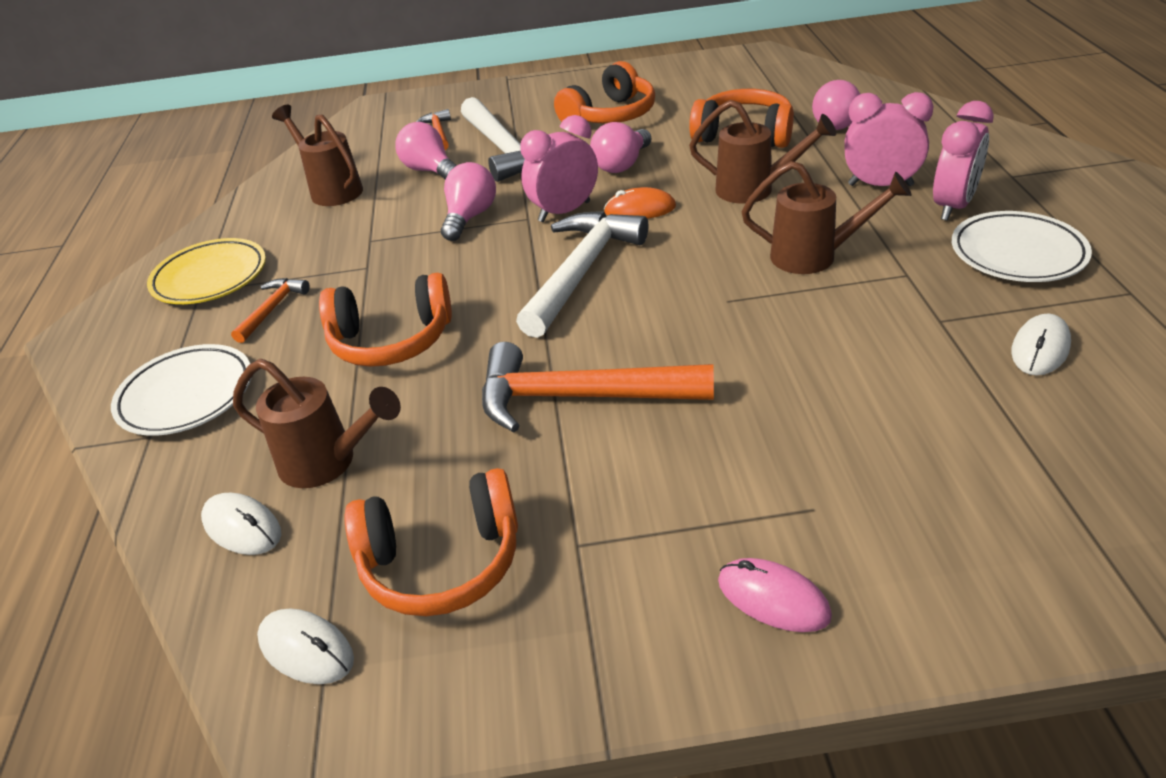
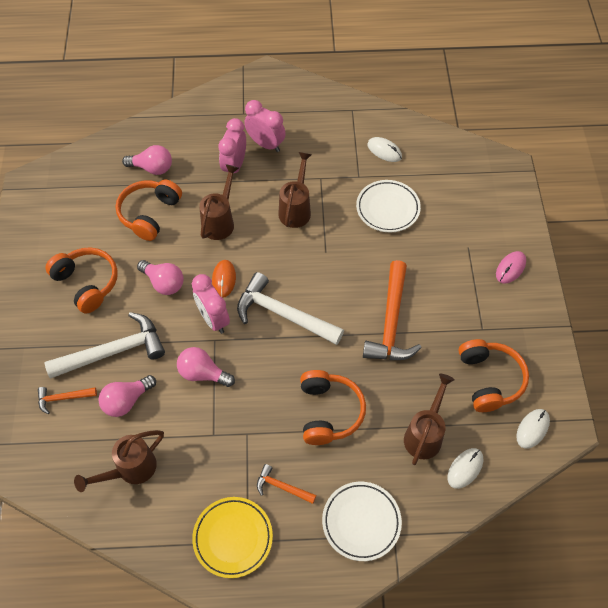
camera: 90 degrees left, 20 degrees up
white plate [952,211,1092,282] -> white plate moved to [356,180,421,232]

